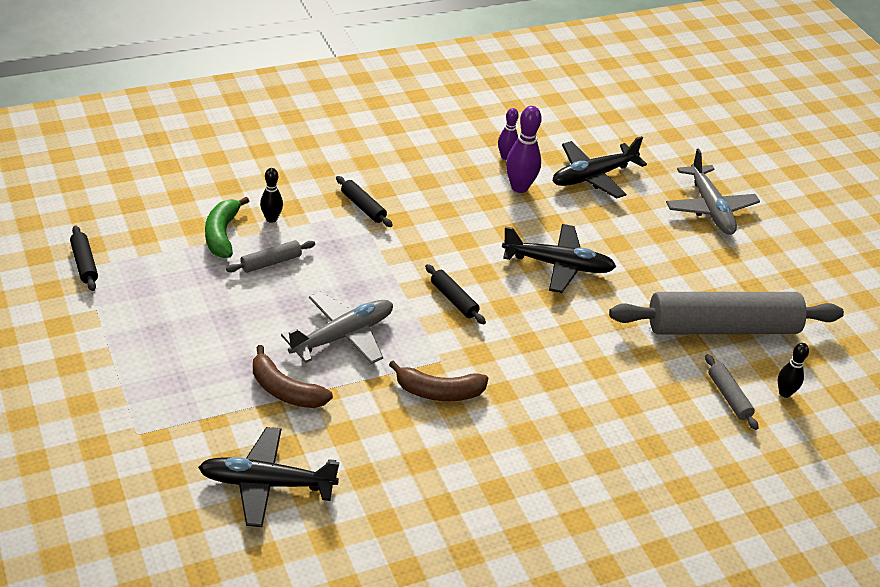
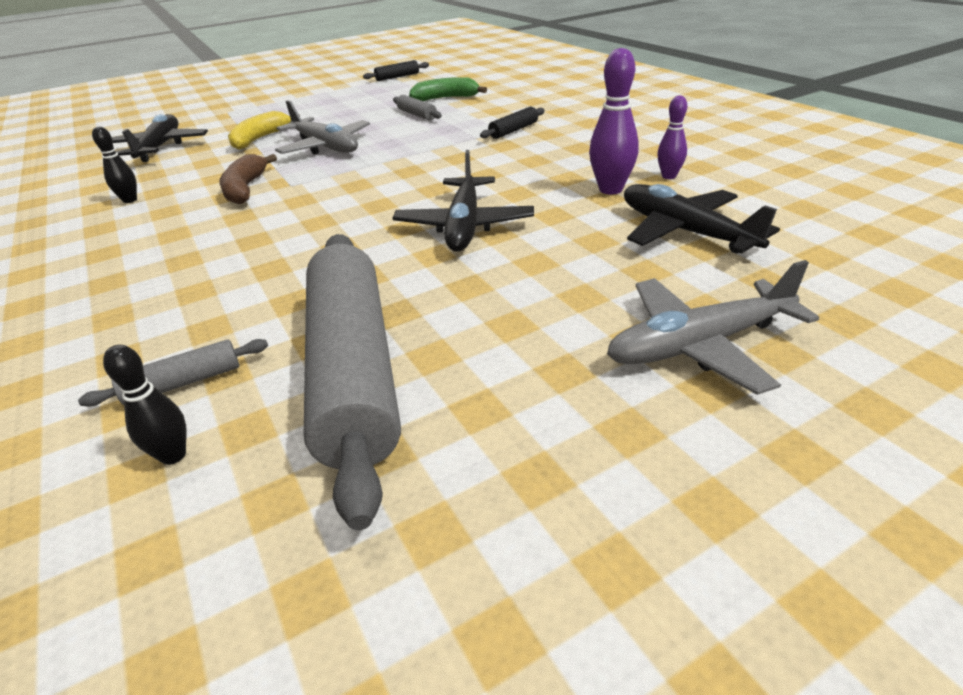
camera: 90 degrees right, 5 degrees down
brown banana [253,345,333,408] -> yellow banana [228,111,300,150]
black bowling pin [260,168,283,223] -> black bowling pin moved to [92,126,137,203]
black rolling pin [425,264,486,325] -> none

